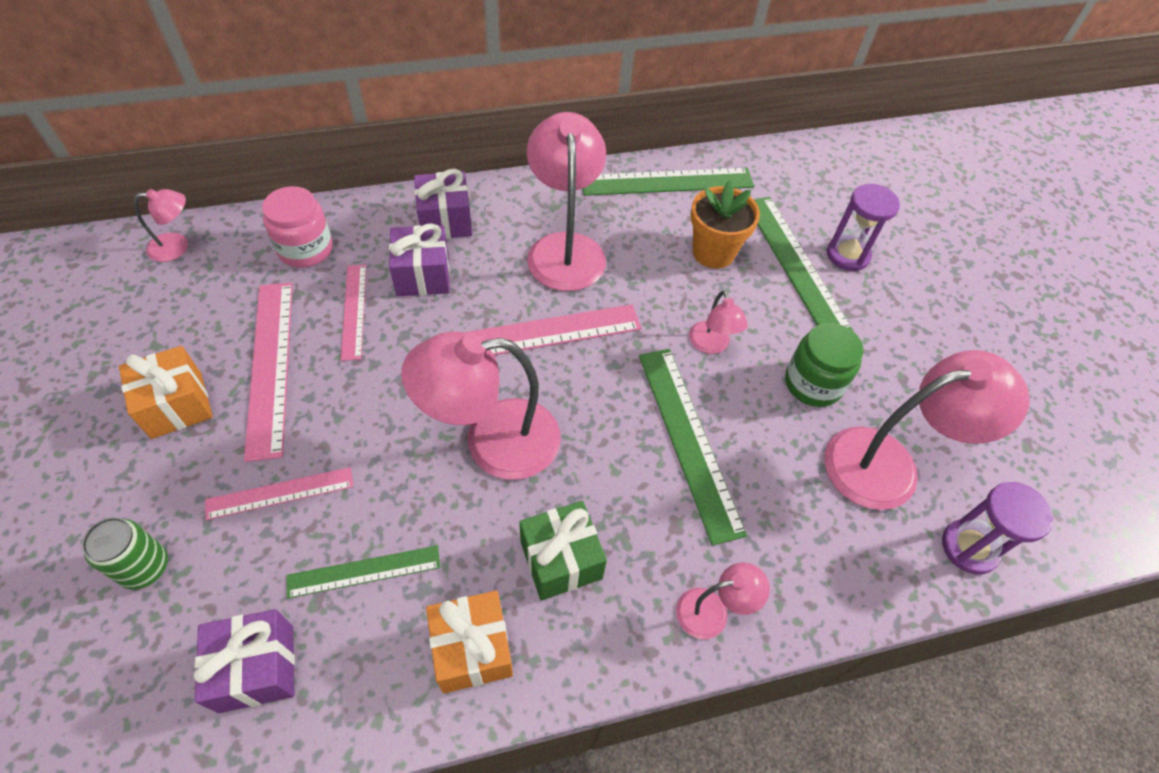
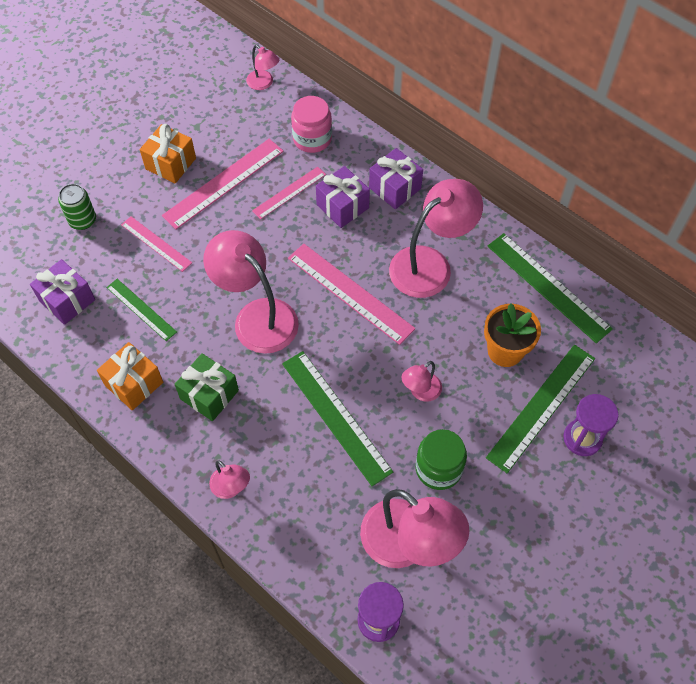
camera: 60 degrees right, 5 degrees up
green ruler [639,349,747,546] -> green ruler turned 75 degrees counterclockwise [282,351,393,486]

